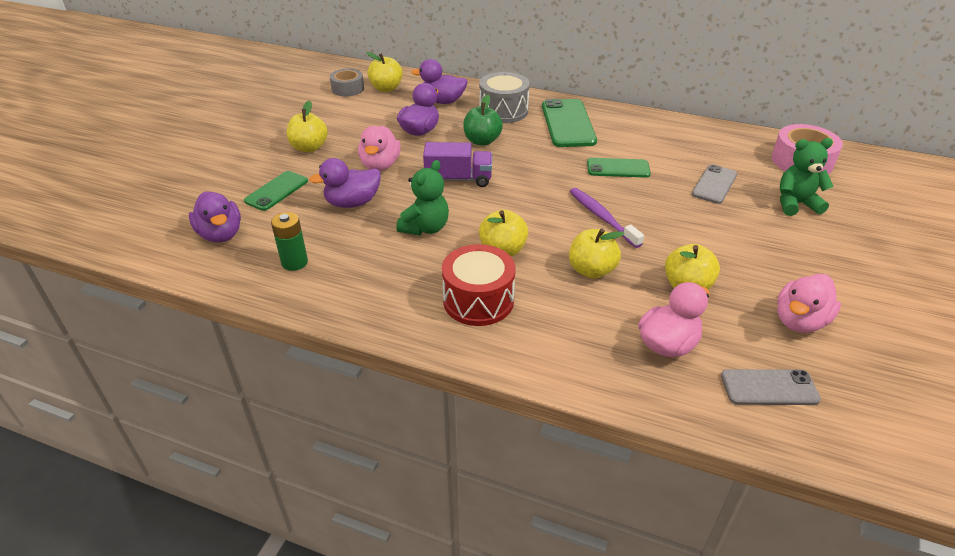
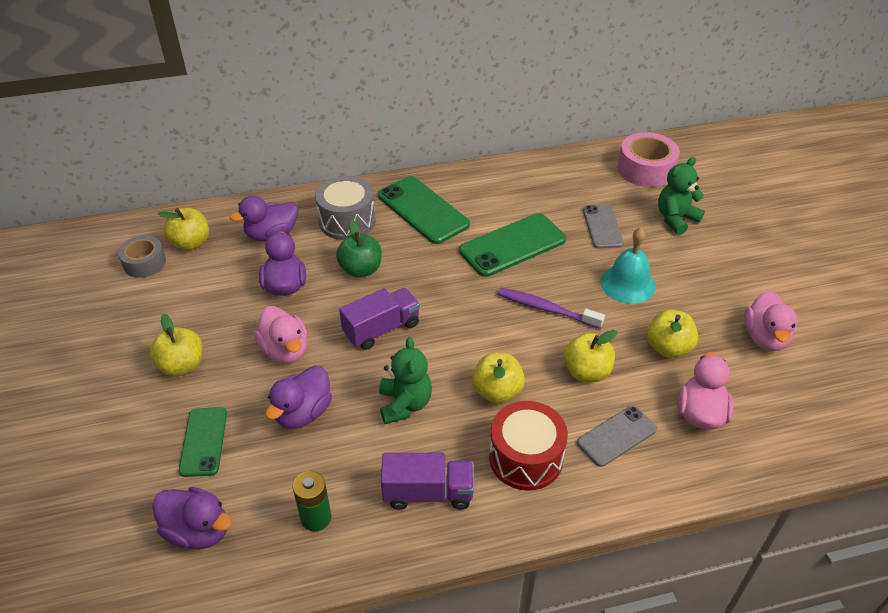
camera: 35 degrees left, 5 degrees up
green phone [587,158,651,178] -> green phone [459,213,566,277], size x1.61
grey phone [721,369,821,405] -> grey phone moved to [577,406,657,467]
none -> purple truck [381,453,474,510]
none -> turquoise bell [600,227,656,304]

